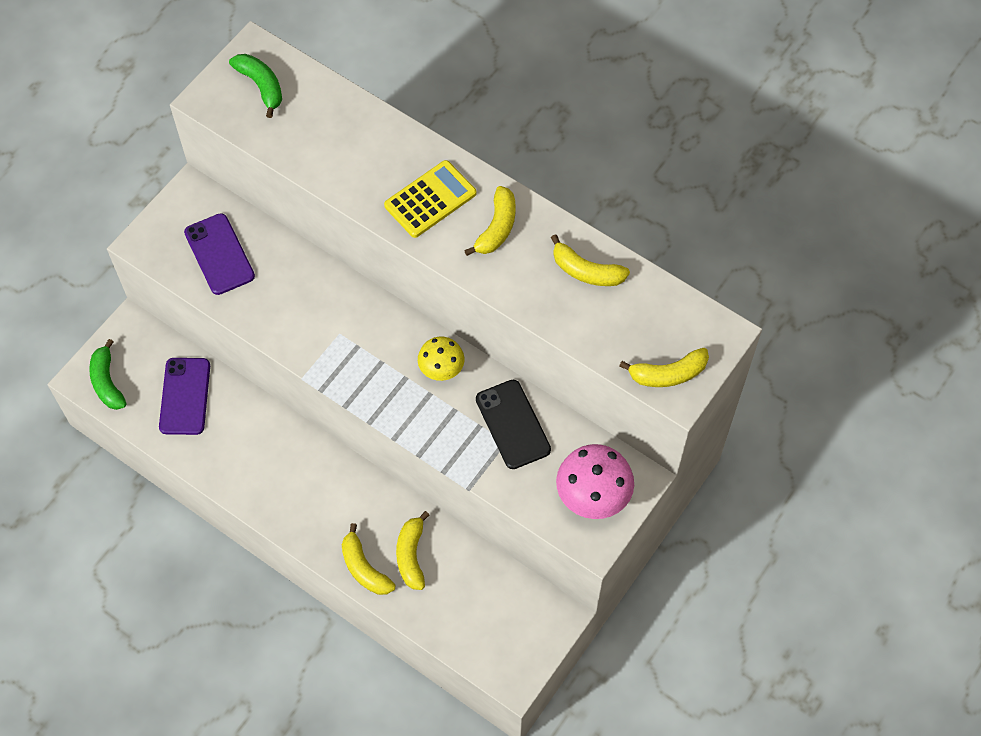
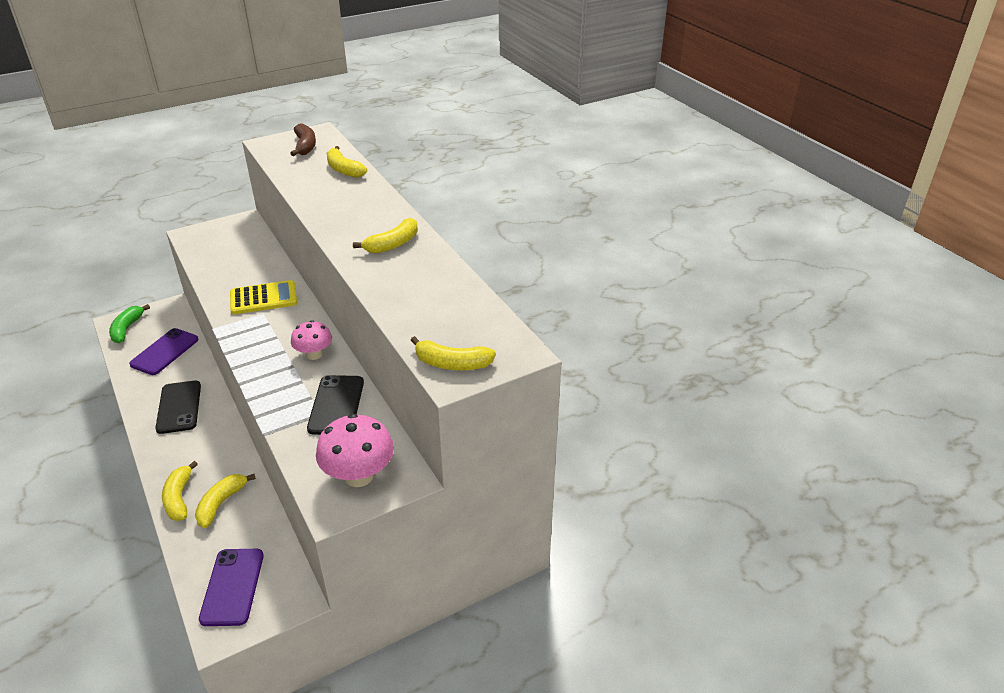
camera: 25 degrees right, 25 degrees down
purple phone [184,213,255,295] -> purple phone moved to [199,549,264,626]
green banana [229,54,282,118] -> brown banana [290,123,316,156]
yellow calculator [384,160,476,238] -> yellow calculator moved to [230,280,297,314]
yellow mushroom [418,336,465,381] -> pink mushroom [291,320,332,360]
yellow banana [551,234,630,286] -> yellow banana moved to [327,146,367,178]
none -> black phone [155,381,201,434]

